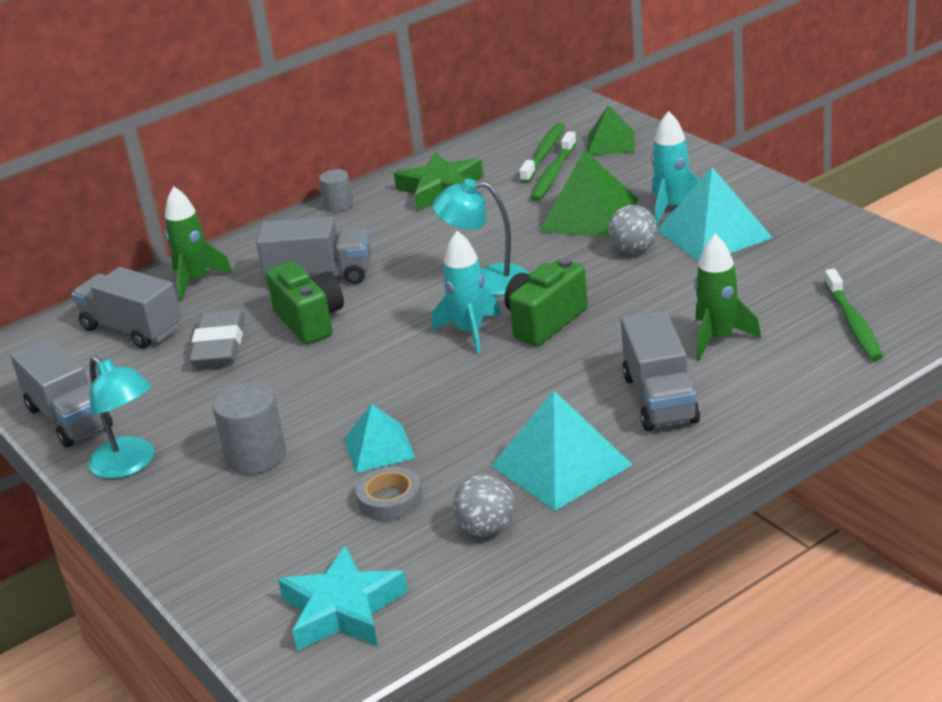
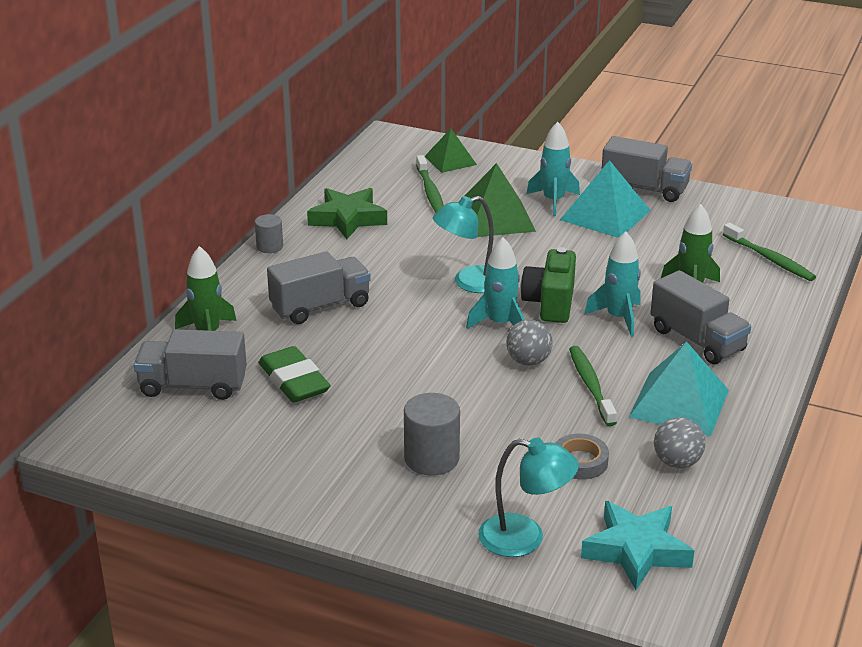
camera: 35 degrees left, 0 degrees up
grey truck [10,337,113,448] -> grey truck moved to [601,136,692,202]
turquoise lamp [88,356,154,479] -> turquoise lamp moved to [478,438,579,557]
grey eraser [189,309,245,367] -> green eraser [258,346,331,402]
green camera [266,261,344,344] -> none
turquoise pyramid [344,403,416,473] -> none
green toothbrush [519,123,565,183] -> green toothbrush moved to [569,346,617,426]
grey ball [608,205,657,254] -> grey ball moved to [506,319,553,366]
none -> turquoise rocket [584,231,641,337]

